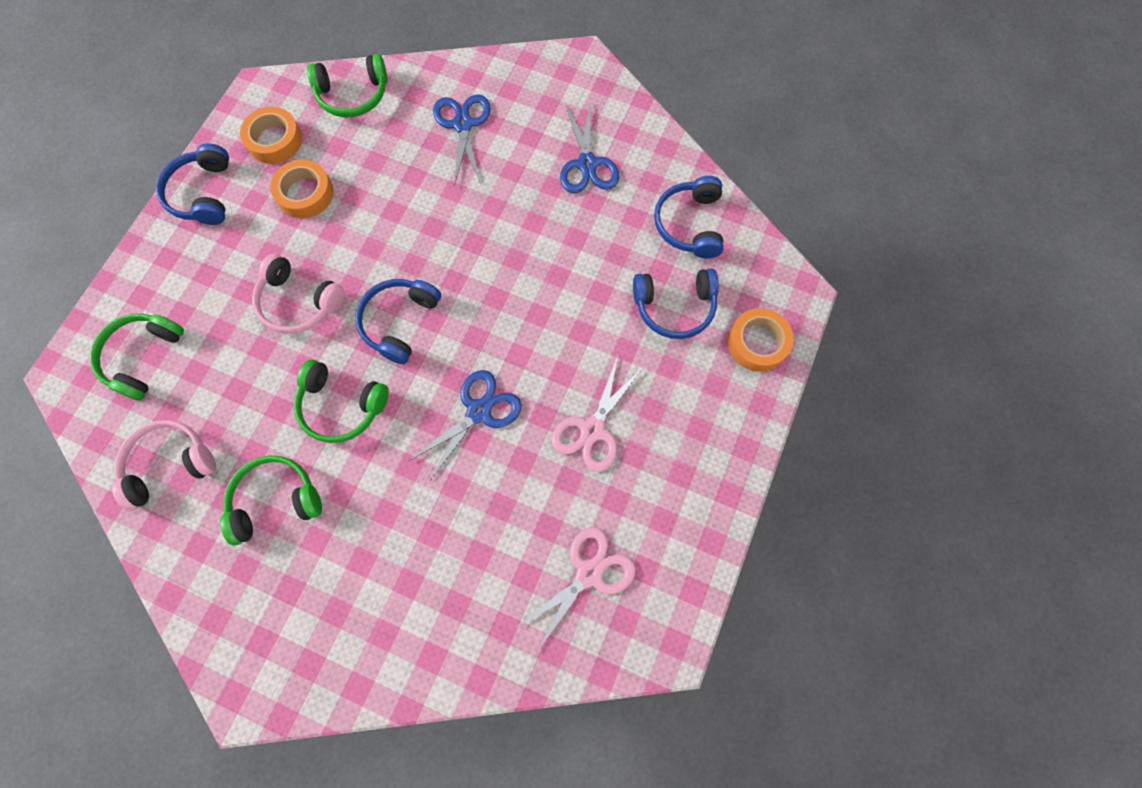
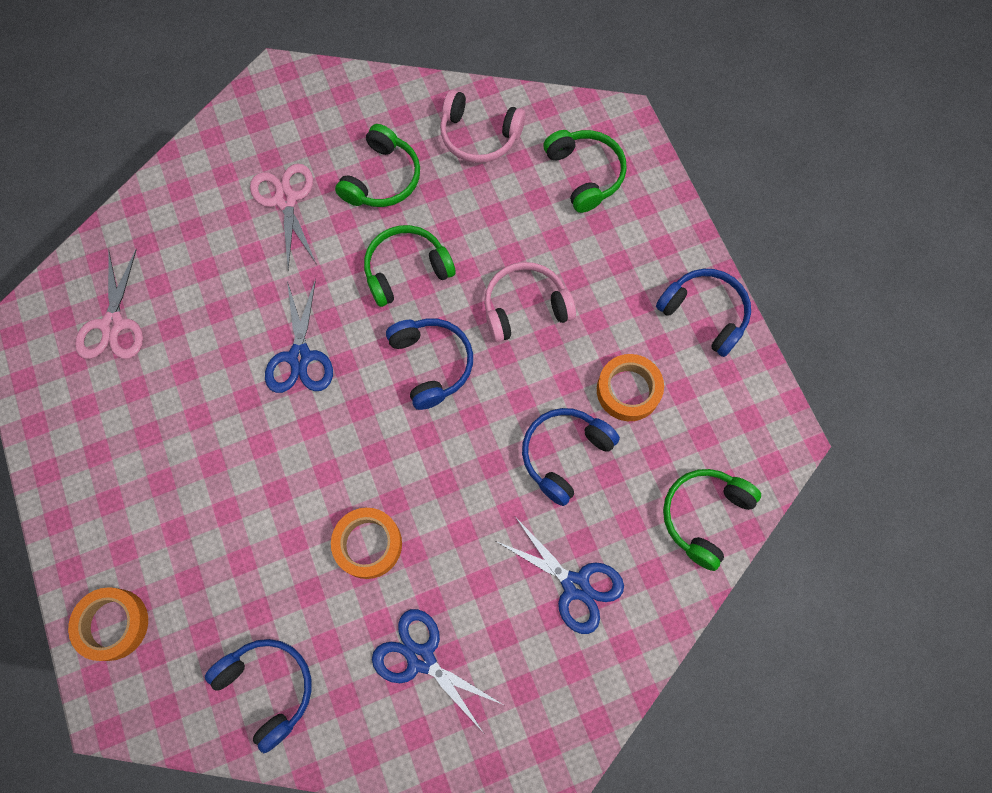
camera: 135 degrees right, 0 degrees up
pink headphones [112,420,216,511] -> pink headphones turned 90 degrees clockwise [440,90,526,163]
orange tape [240,107,302,164] -> orange tape moved to [331,508,402,579]
pink scissors [551,356,642,472] -> pink scissors moved to [250,164,316,270]
blue headphones [633,269,719,339] -> blue headphones moved to [522,408,620,506]

